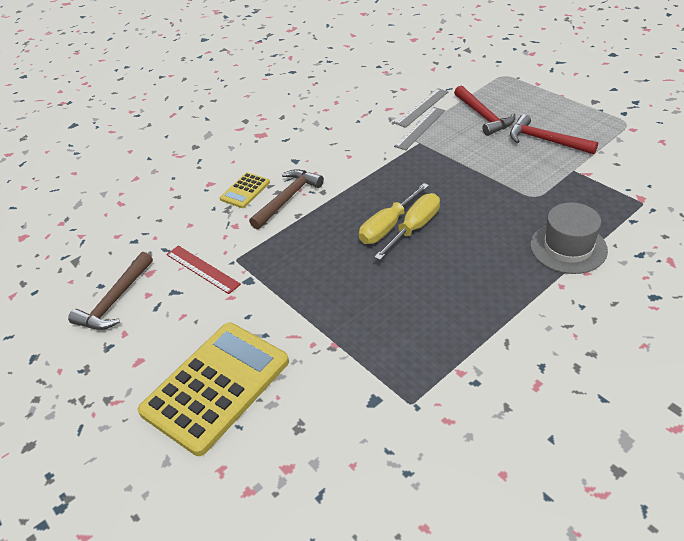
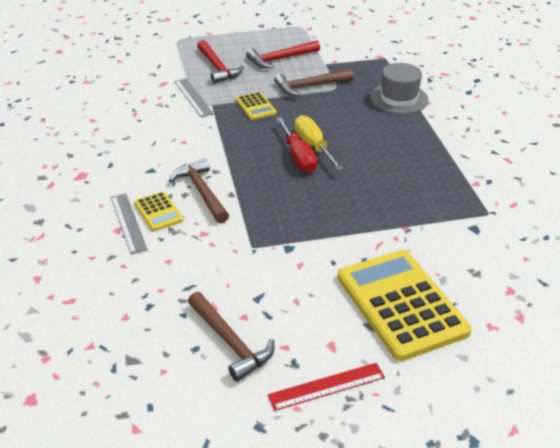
camera: 65 degrees left, 5 degrees down
red ruler [166,246,241,294] -> red ruler moved to [268,363,385,411]
yellow screwdriver [359,183,429,244] -> red screwdriver [276,117,317,173]
grey ruler [395,88,448,128] -> grey ruler moved to [111,194,148,254]
red hammer [454,86,515,136] -> red hammer turned 60 degrees clockwise [197,40,244,84]
none -> yellow calculator [236,92,277,120]
none -> brown hammer [274,69,354,96]

